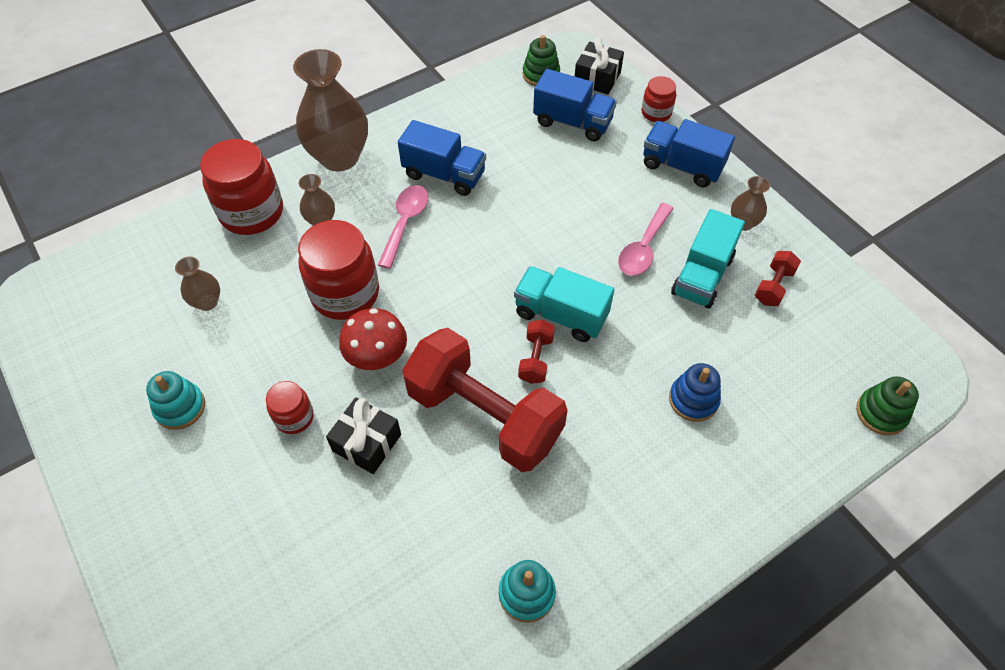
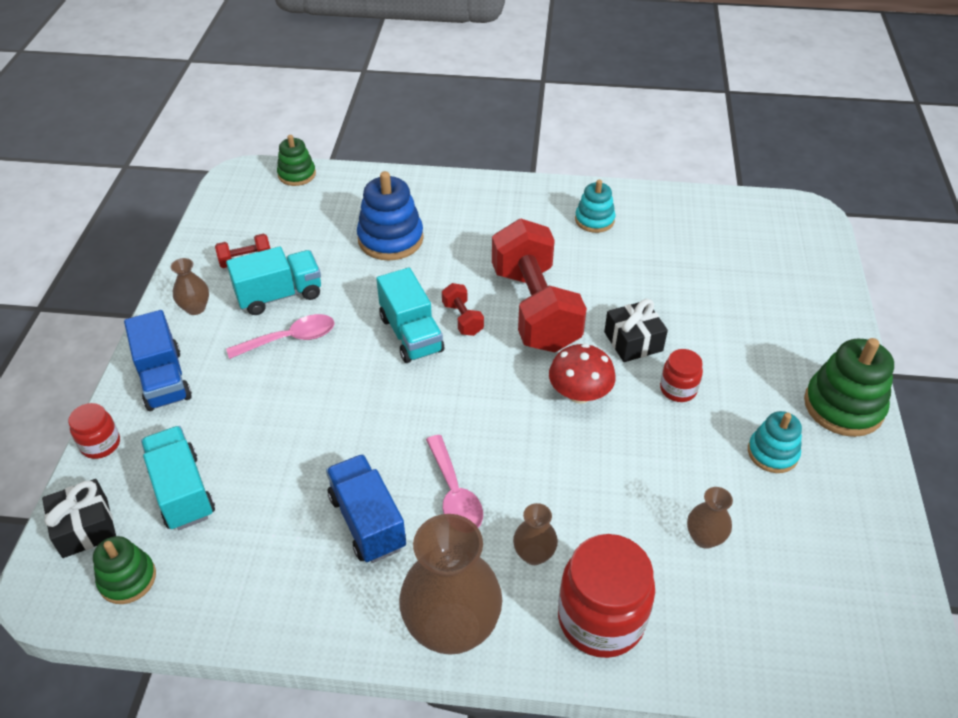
camera: 140 degrees left, 10 degrees down
red jar [298,220,379,320] -> none
pink spoon [378,185,429,269] -> pink spoon turned 75 degrees counterclockwise [426,435,483,528]
red dumbbell [518,320,555,384] -> red dumbbell turned 75 degrees counterclockwise [442,283,484,336]
blue truck [533,69,617,141] -> turquoise truck [141,426,215,530]
blue stacking toy [669,363,721,422] -> blue stacking toy [357,171,424,260], size x1.62
none -> green stacking toy [804,338,894,437]

